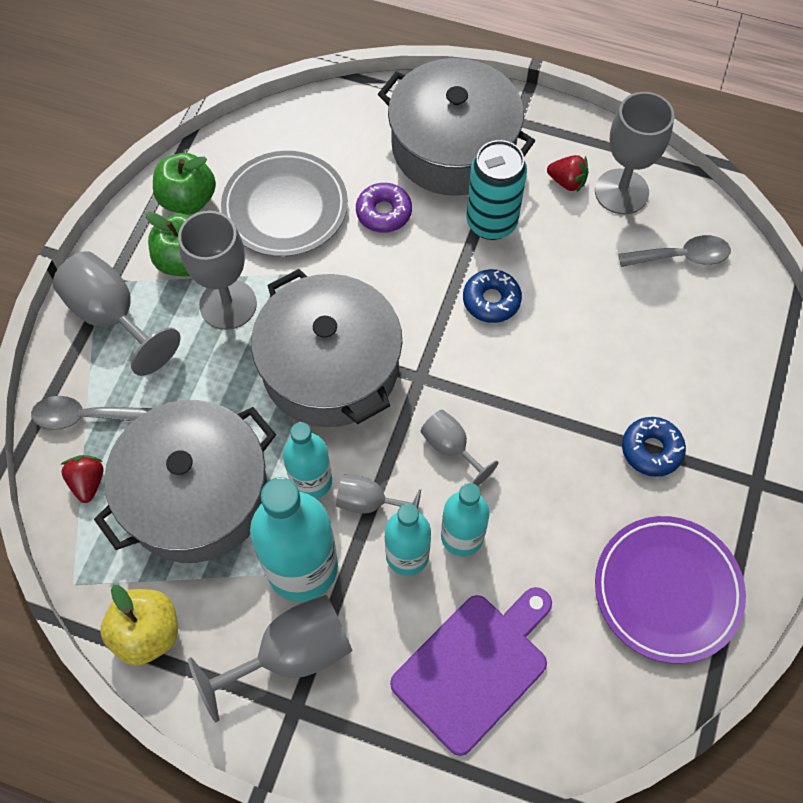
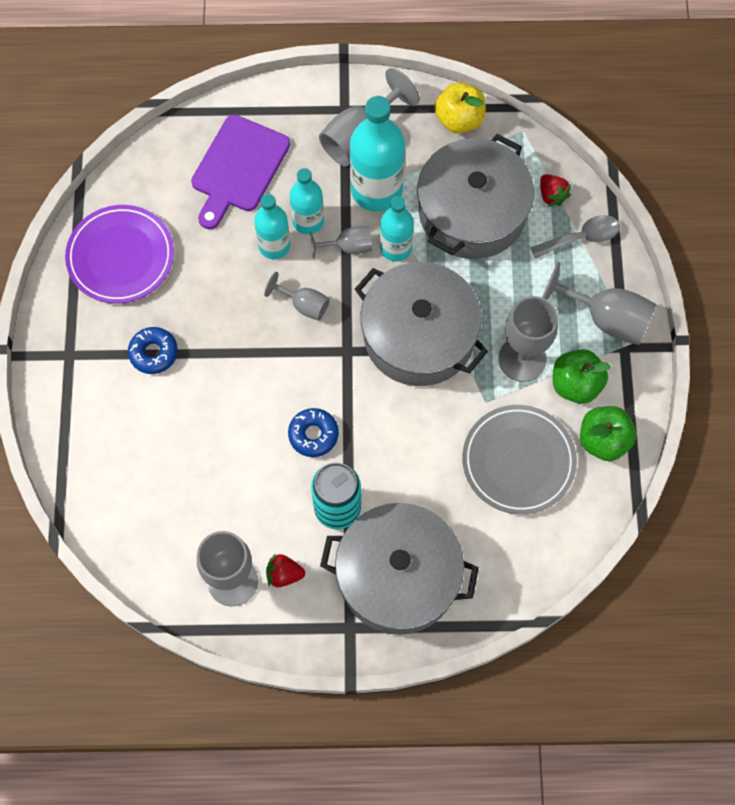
camera: 160 degrees right, 5 degrees up
purple donut [356,183,412,233] -> none
grey spoon [619,235,731,267] -> none

